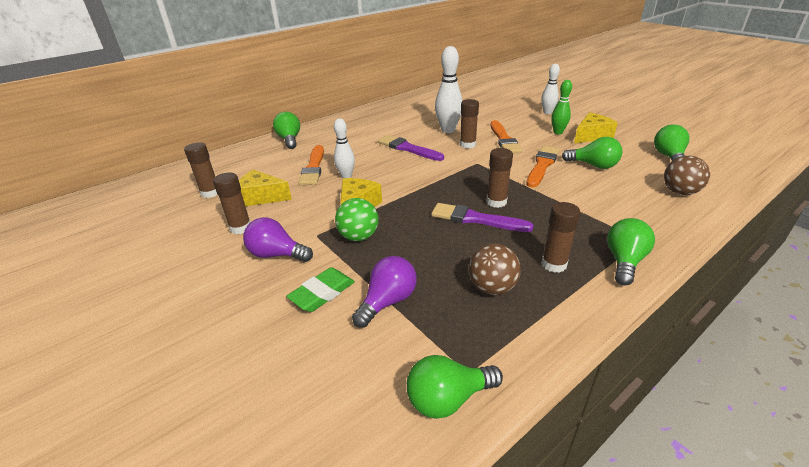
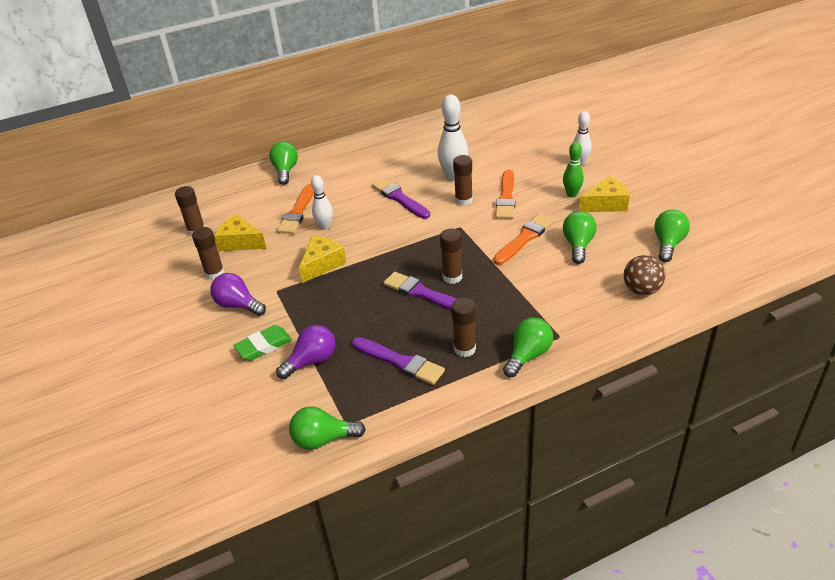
camera: 15 degrees right, 5 degrees up
green ball [335,198,379,241] -> none
brown ball [469,244,521,295] -> purple brush [352,337,445,385]
green light bulb [562,137,622,169] -> green light bulb turned 120 degrees counterclockwise [563,211,597,264]

